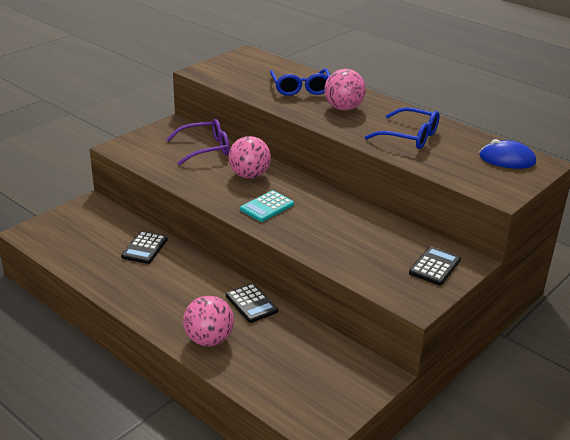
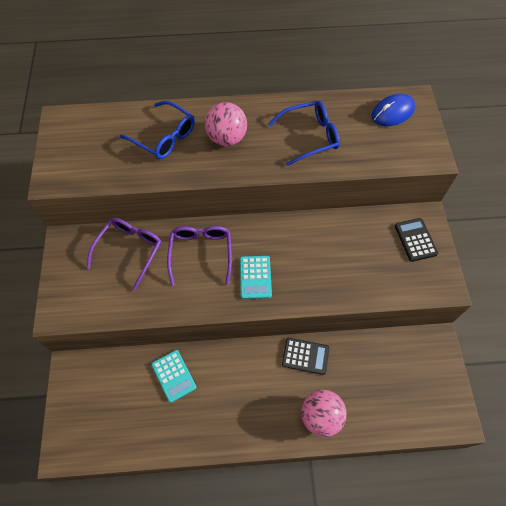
camera: 45 degrees left, 30 degrees up
black calculator [121,231,168,264] -> turquoise calculator [151,350,196,403]
pink ball [228,136,271,178] -> purple glasses [167,226,232,286]

